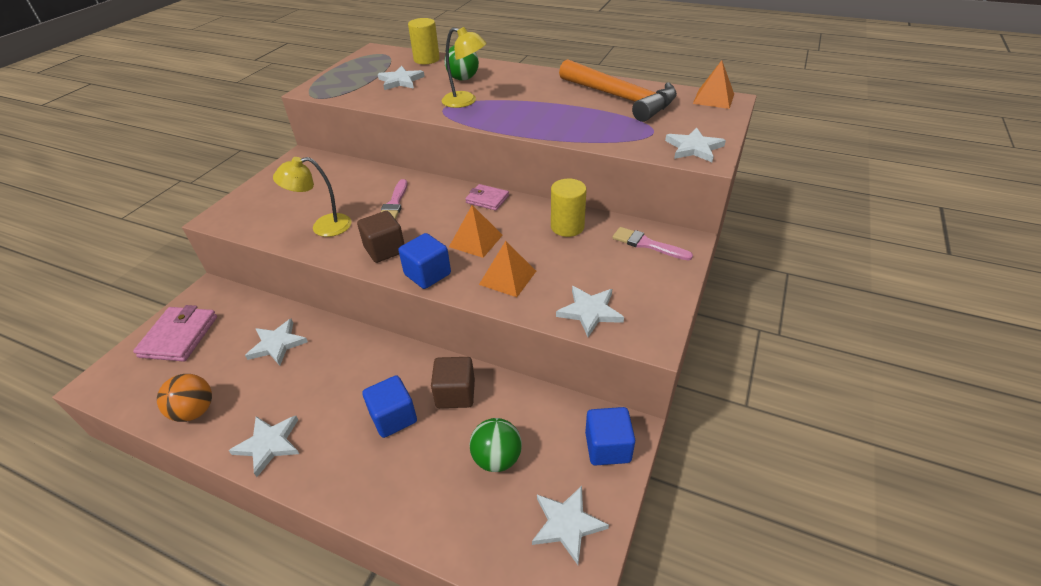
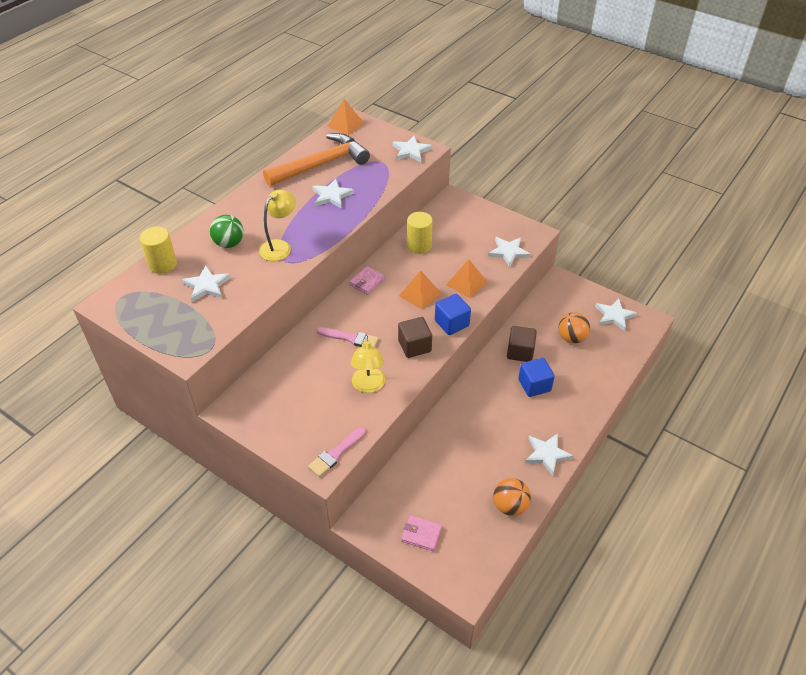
camera: 80 degrees left, 5 degrees up
pink wallet [133,305,217,362] -> pink wallet [401,515,442,551], size x0.61
white star [245,319,308,366] -> white star moved to [312,179,354,209]
green ball [469,418,522,472] -> orange ball [558,312,590,343]
blue cube [585,407,635,466] -> none
pink brush [612,227,693,261] -> pink brush moved to [308,427,366,477]

